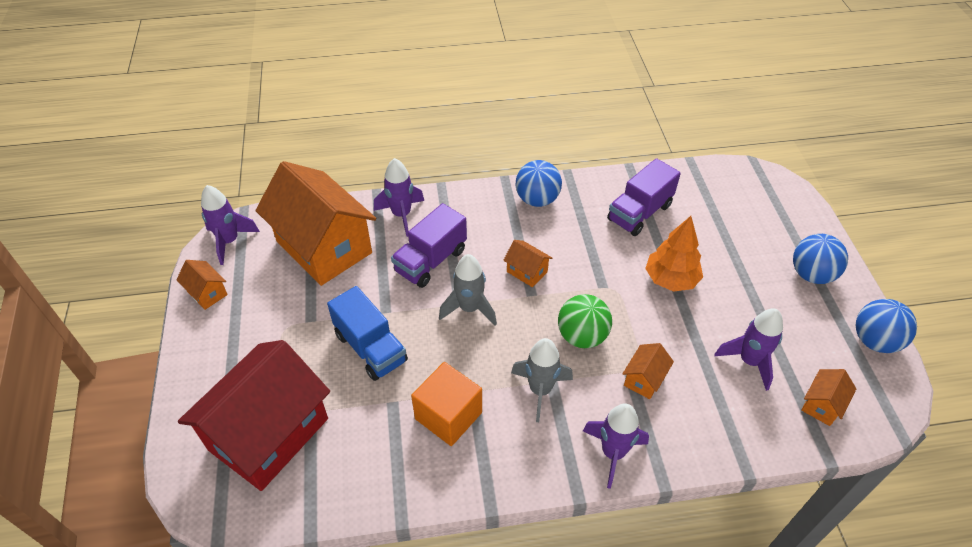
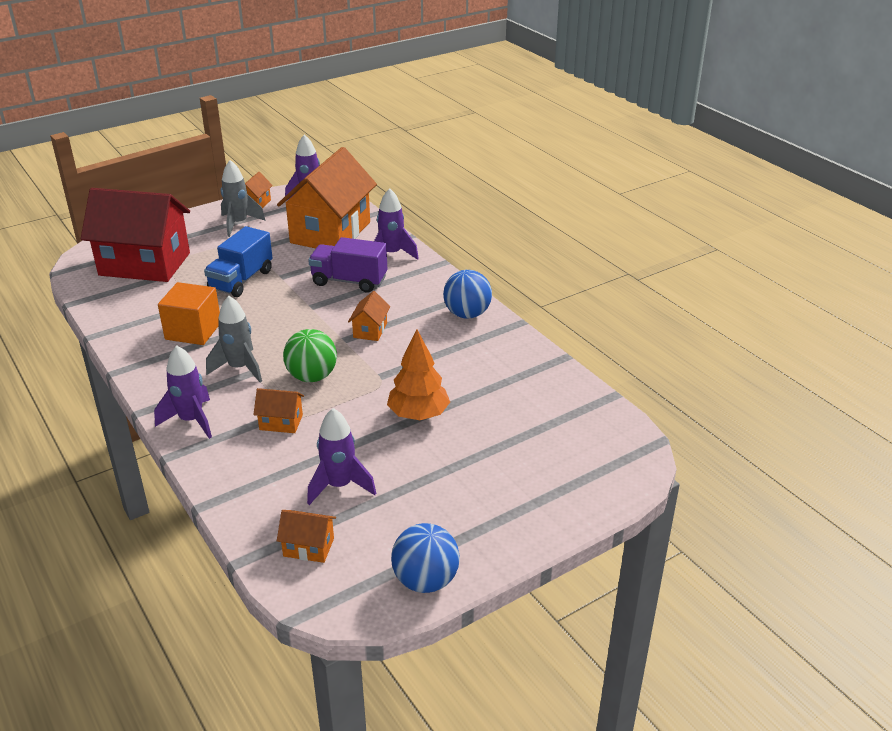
camera: 65 degrees right, 15 degrees down
grey rocket [439,254,497,326] -> grey rocket moved to [220,160,266,237]
purple truck [607,158,681,236] -> none
blue ball [793,234,848,284] -> none

